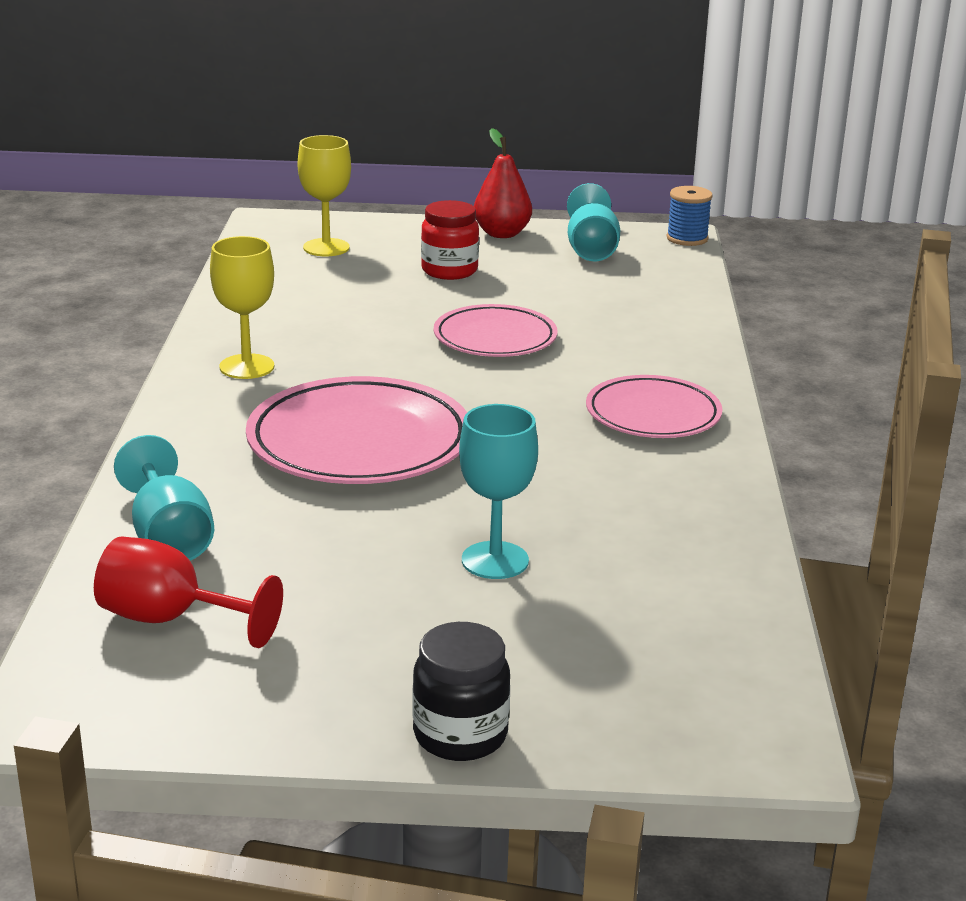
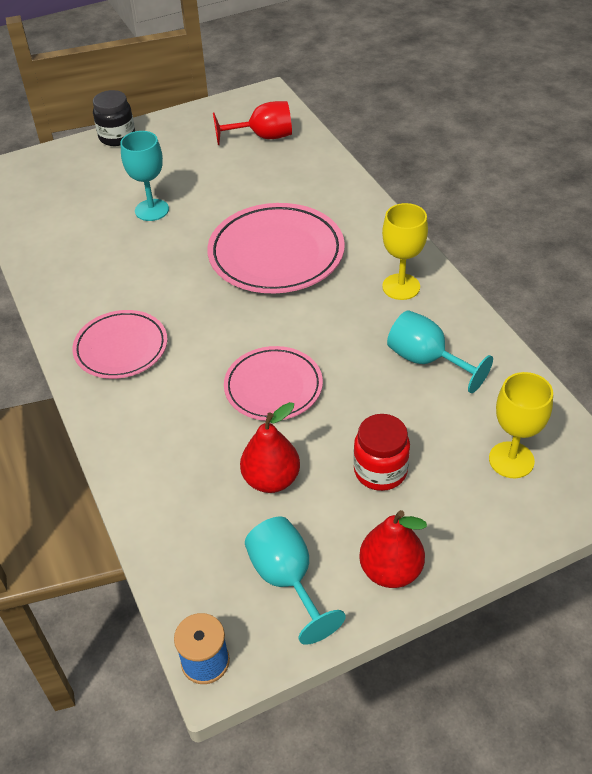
camera: 155 degrees right, 20 degrees up
turquoise goblet [114,435,214,561] -> turquoise goblet moved to [387,310,493,393]
none -> red pear [240,402,300,493]

